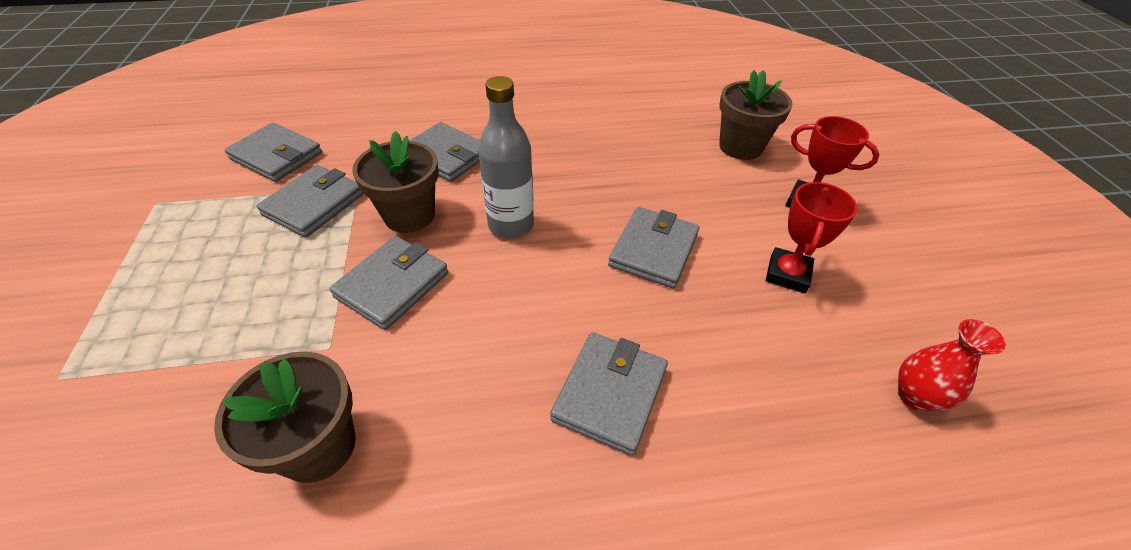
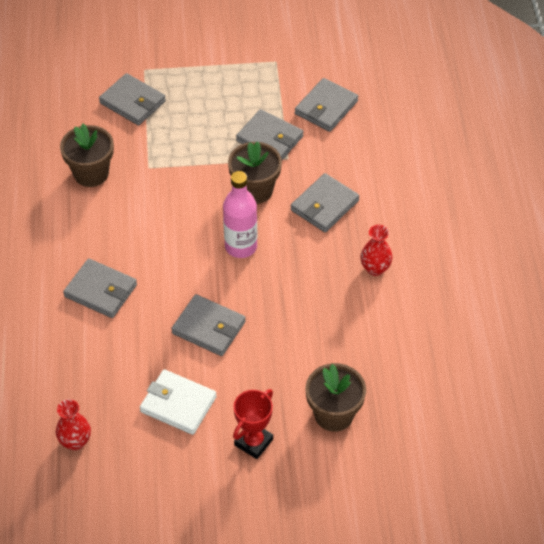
camera: 95 degrees right, 5 degrees up
grey wallet [329,236,448,330] -> grey wallet moved to [99,73,166,125]
grey bottle [478,76,534,239] -> pink bottle [223,171,257,258]
red trophy [766,182,858,293] -> white wallet [140,369,217,435]
none -> red vase [360,225,393,276]

